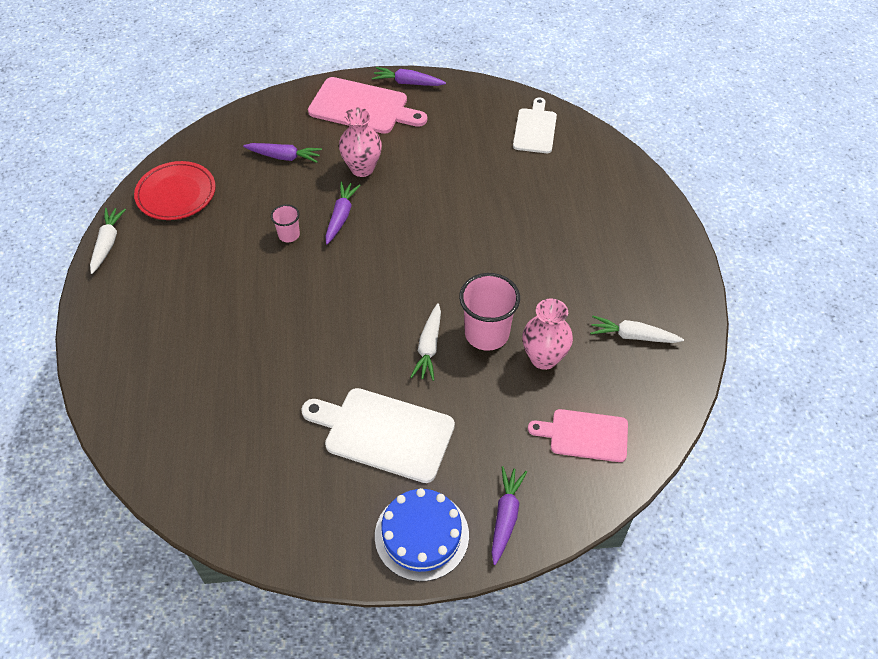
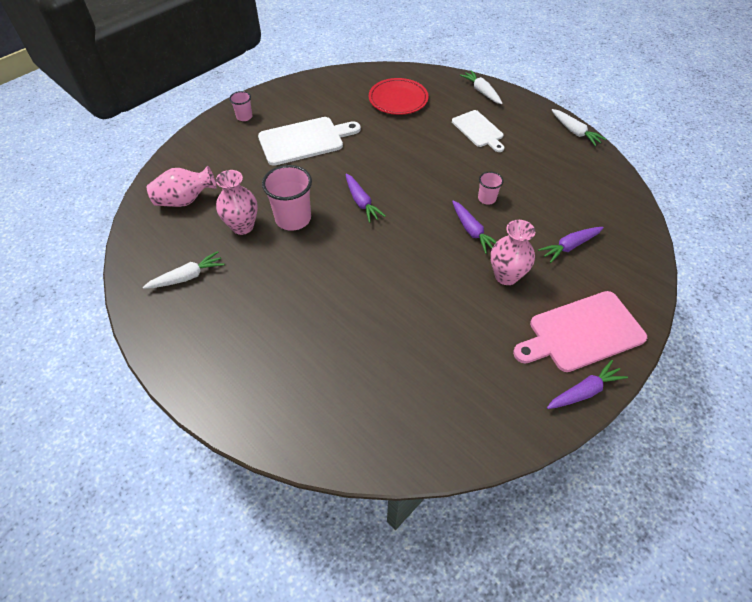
camera: 140 degrees right, 0 degrees up
red plate [134,161,216,220] -> red plate moved to [369,78,429,115]
blue cake [375,488,469,581] -> pink cup [229,91,252,121]
white carrot [411,303,441,381] -> white carrot moved to [460,70,503,104]
purple carrot [491,466,527,565] -> purple carrot moved to [346,174,386,223]
white cutting board [513,97,557,153] -> white cutting board moved to [452,110,504,152]
pink cutting board [528,409,628,462] -> pink vase [147,166,217,207]

